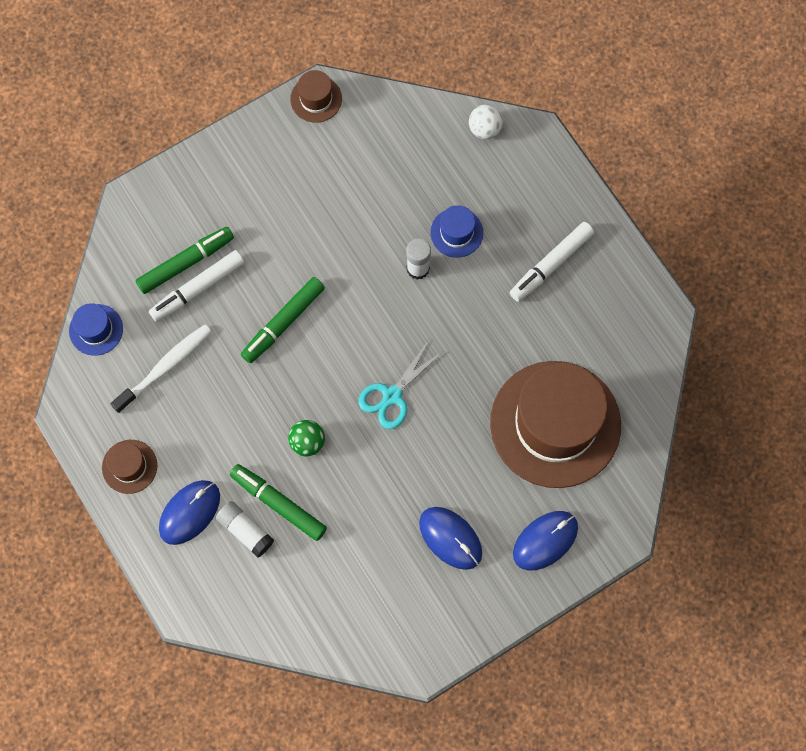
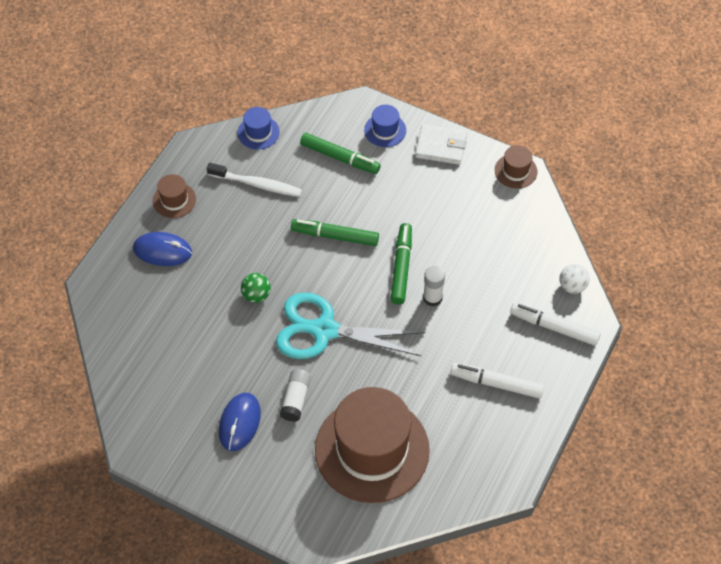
camera: 60 degrees right, 15 degrees down
white marker [149,250,245,322] -> white marker moved to [510,303,601,346]
white glue stick [216,501,274,558] -> white glue stick moved to [280,369,311,422]
green marker [230,464,327,541] -> green marker moved to [391,223,412,304]
turquoise scissors [358,341,443,429] -> turquoise scissors [276,292,426,359], size x1.75
blue hat [430,205,483,258] -> blue hat moved to [364,105,406,147]
blue mouse [513,511,578,571] -> none
none -> white wallet [415,124,467,165]

